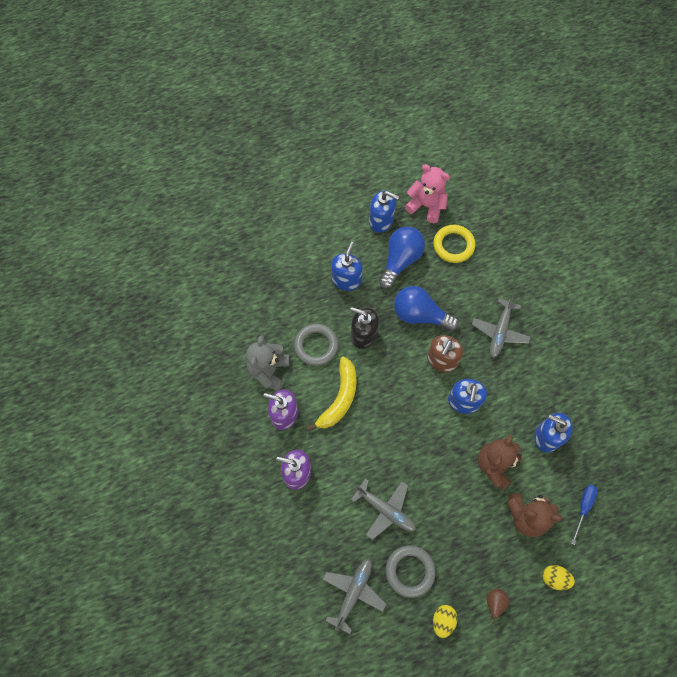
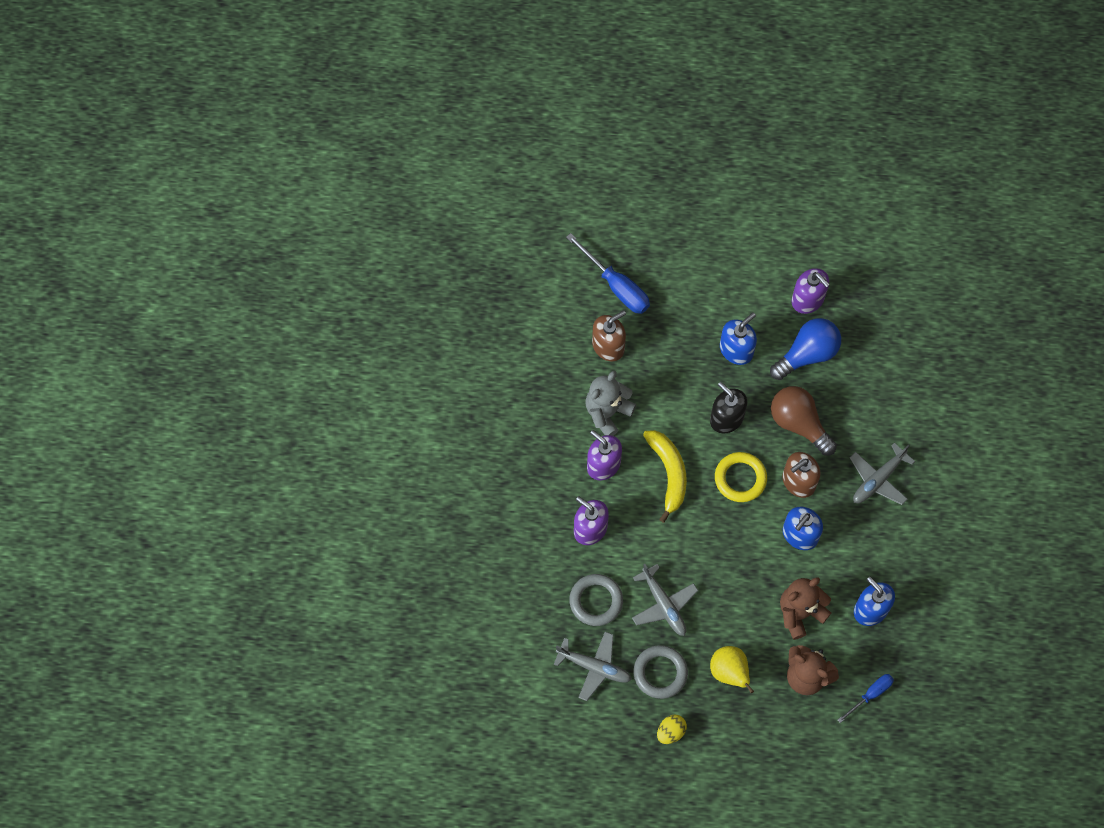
camera: 25 degrees right, 0 degrees up
grey ring [294,324,338,366] -> grey ring moved to [569,574,623,626]
yellow banana [306,357,356,431] -> yellow banana turned 60 degrees counterclockwise [643,430,687,523]
grey plane [322,559,386,634] -> grey plane turned 60 degrees clockwise [554,632,632,701]
blue soap dispenser [369,191,399,233] -> purple soap dispenser [792,268,830,314]
blue light bulb [394,286,459,331] -> brown light bulb [771,386,837,456]
pink teddy bear [405,164,450,223] -> none
yellow ring [433,225,476,263] -> yellow ring moved to [715,452,767,502]
brown pear [487,589,510,624] -> none
yellow egg [543,565,575,590] -> none
none -> blue screwdriver [566,233,650,314]
none -> brown soap dispenser [592,310,626,361]
none -> yellow pear [710,646,754,693]

